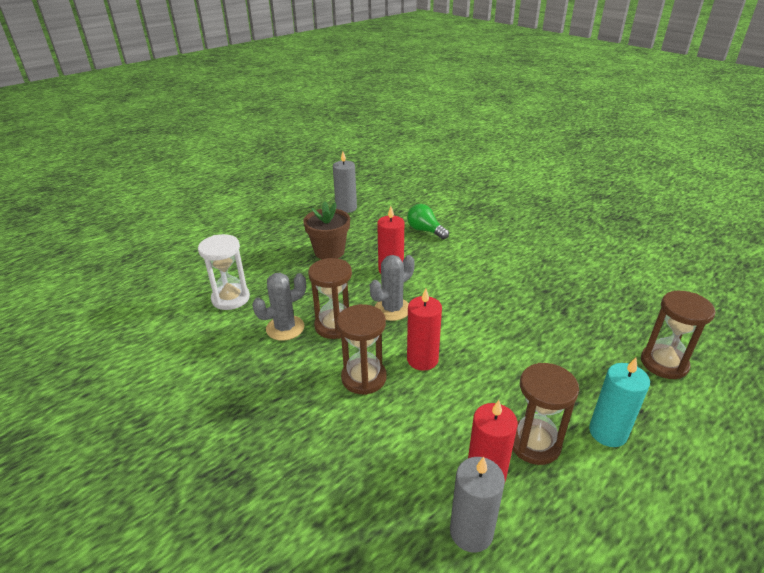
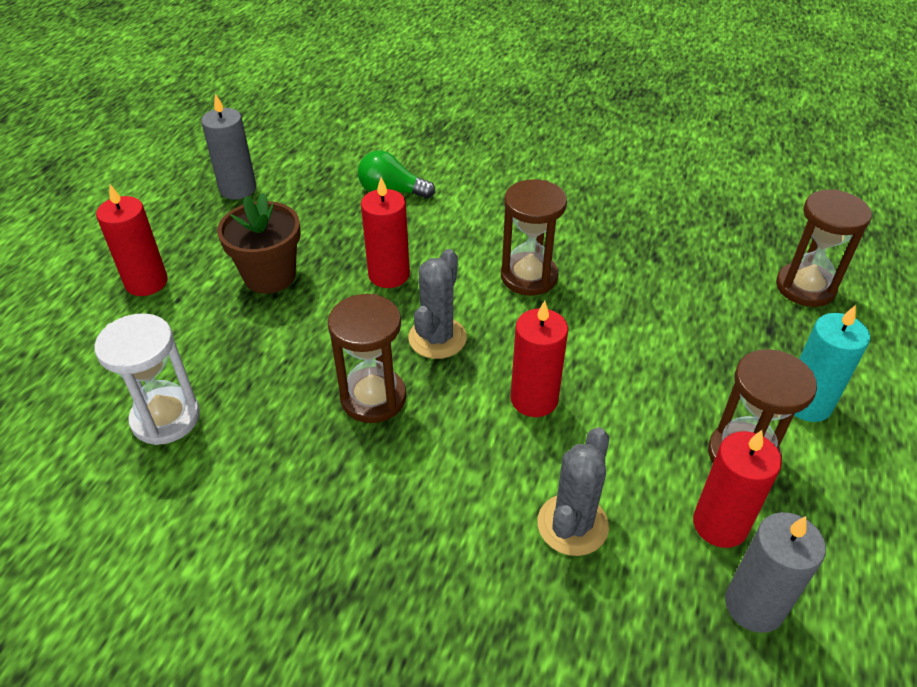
camera: 30 degrees left, 10 degrees up
grey cactus [252,273,306,341] -> grey cactus moved to [538,427,609,556]
brown hourglass [337,304,386,395] -> brown hourglass moved to [501,179,567,296]
none -> red candle [96,185,168,296]

